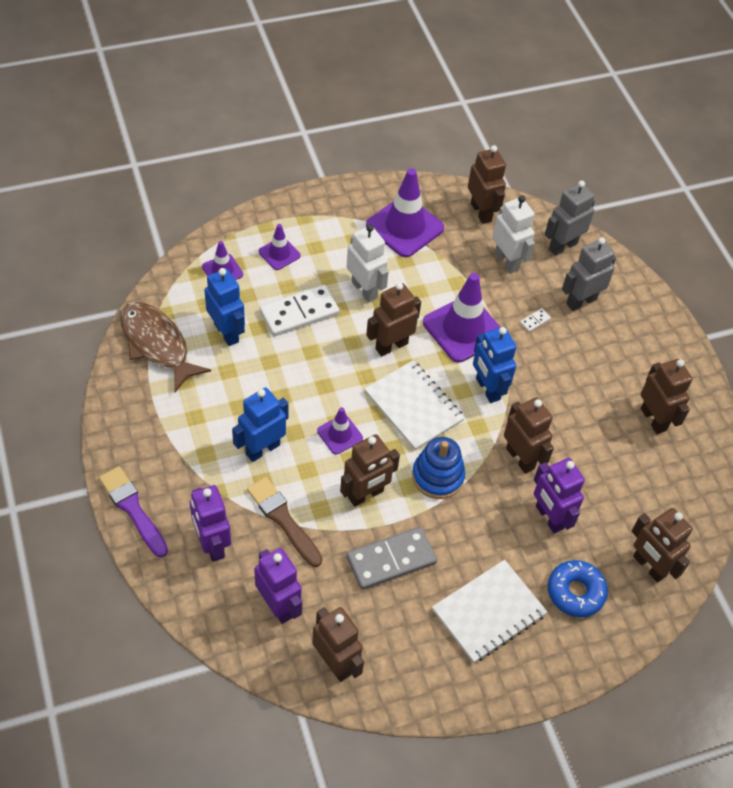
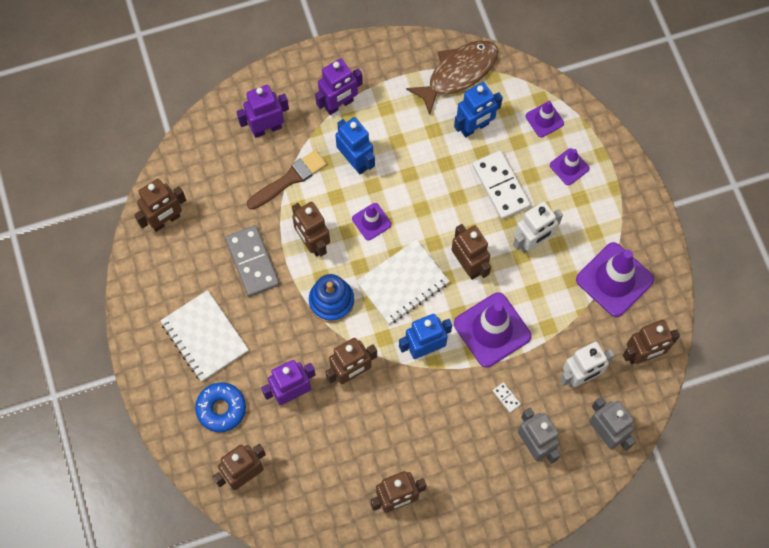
camera: 95 degrees right, 15 degrees up
purple brush [99,466,168,557] -> none
purple robot [254,548,302,624] -> purple robot moved to [315,58,363,115]

